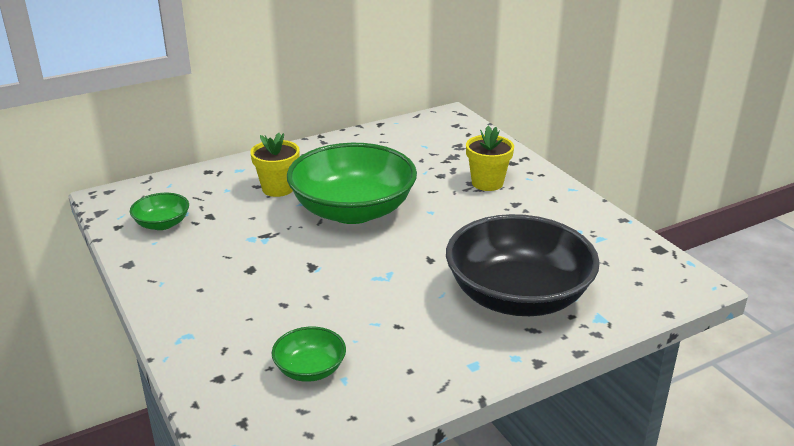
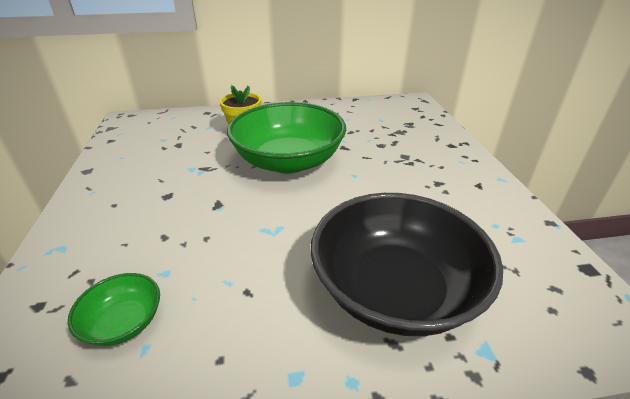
camera: 20 degrees right, 5 degrees up
green bowl [130,193,189,230] -> none
yellow flower pot [466,126,514,191] -> none

